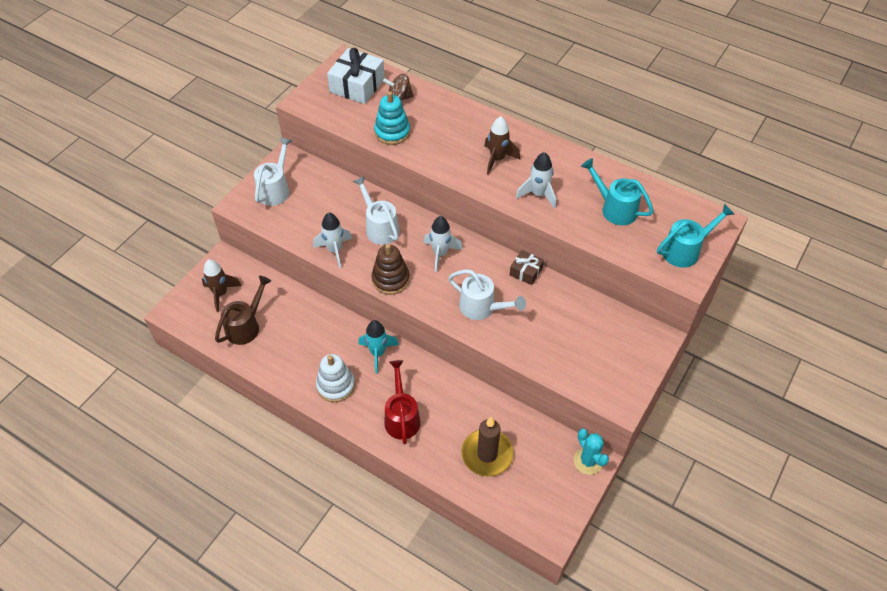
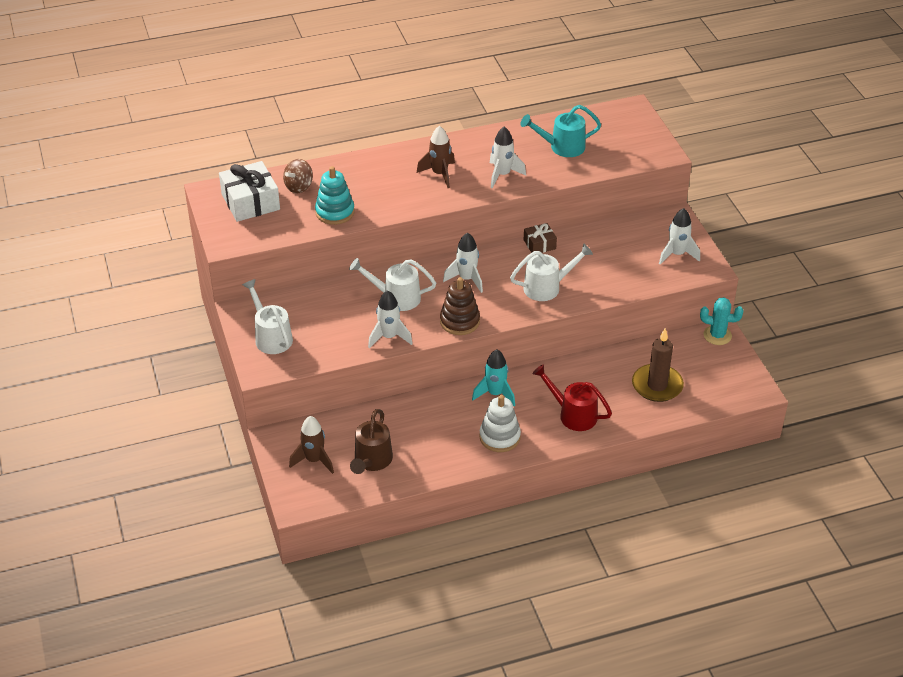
camera: 50 degrees left, 10 degrees down
brown watering can [215,276,271,345] -> brown watering can turned 150 degrees counterclockwise [350,409,393,474]
turquoise watering can [657,204,734,268] -> none
none -> white rocket [659,208,700,265]

